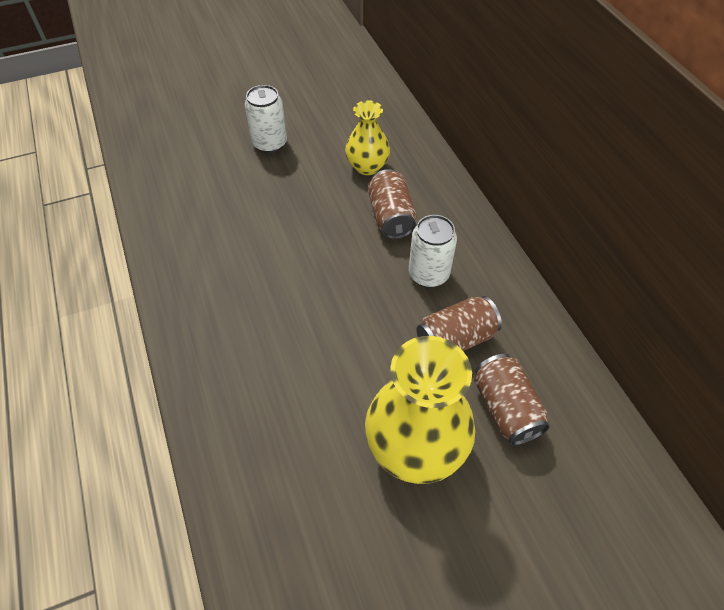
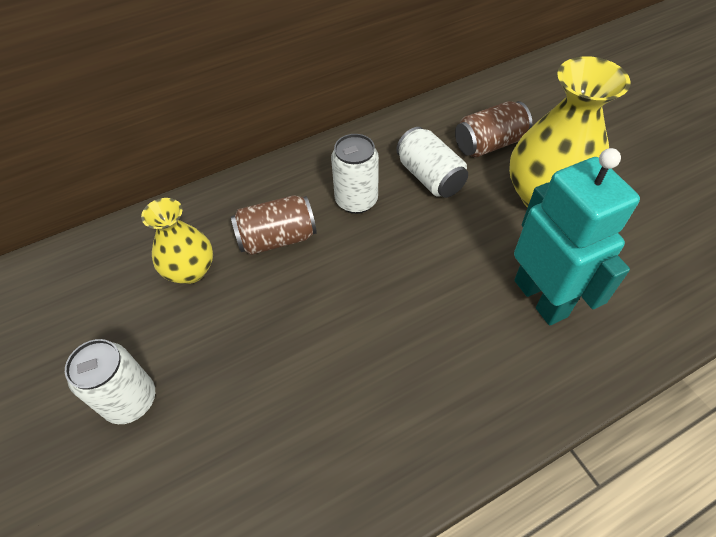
camera: 95 degrees left, 0 degrees up
brown can [417,296,502,351] -> white can [396,127,468,198]
none -> turquoise robot [514,148,640,325]

